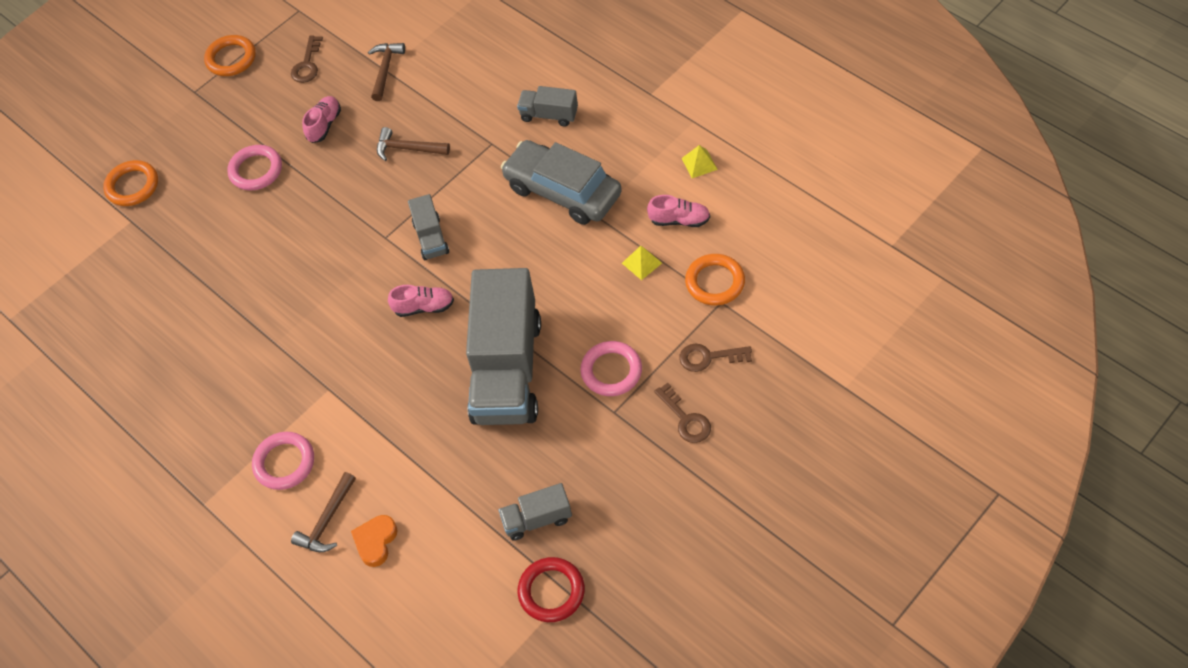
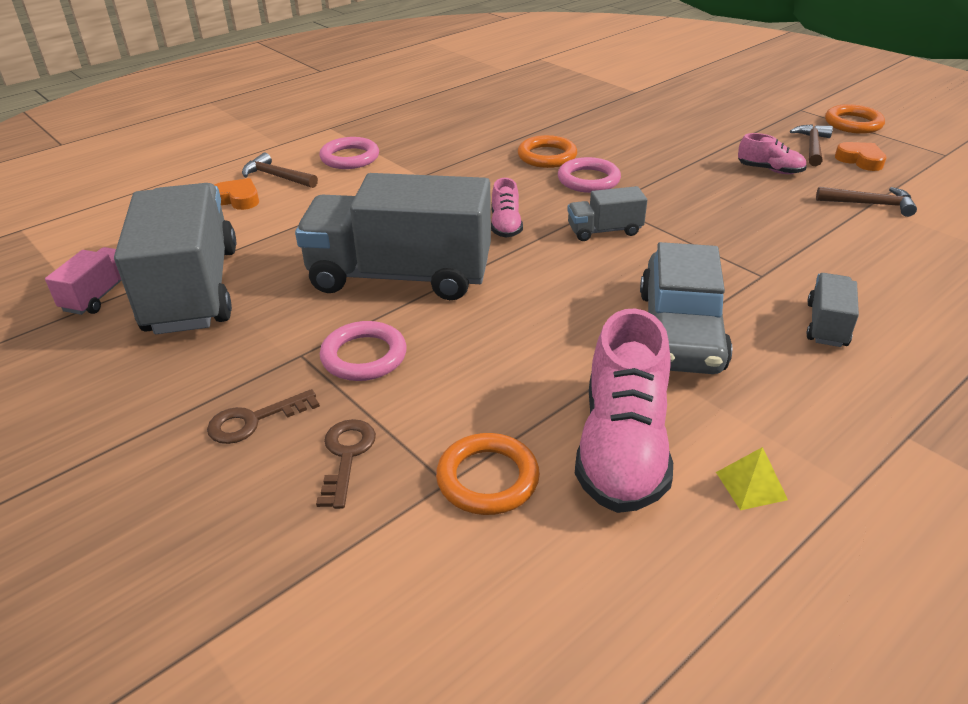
camera: 90 degrees right, 20 degrees down
orange ring [103,160,158,206] -> orange ring moved to [518,135,577,168]
pink ring [227,145,282,190] -> pink ring moved to [558,157,621,193]
brown key [291,36,323,83] -> orange heart [835,142,887,171]
brown hammer [377,127,450,161] -> brown hammer moved to [790,124,833,166]
grey truck [499,483,572,541] -> grey truck [114,183,236,334], size x2.27
grey car [501,140,622,225] -> grey car turned 150 degrees clockwise [640,242,732,374]
red ring [517,557,585,622] -> pink truck [45,247,122,315]
yellow pyramid [622,246,662,280] -> none
pink shoe [647,195,710,227] -> pink shoe [575,308,673,513], size x1.98

